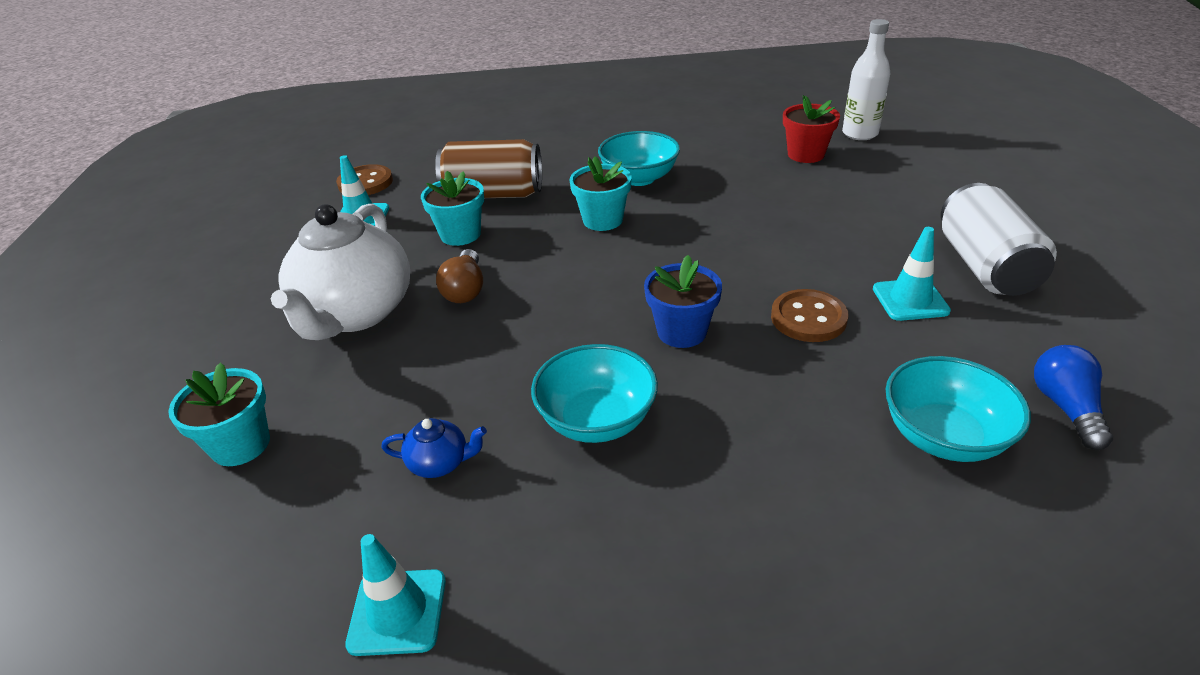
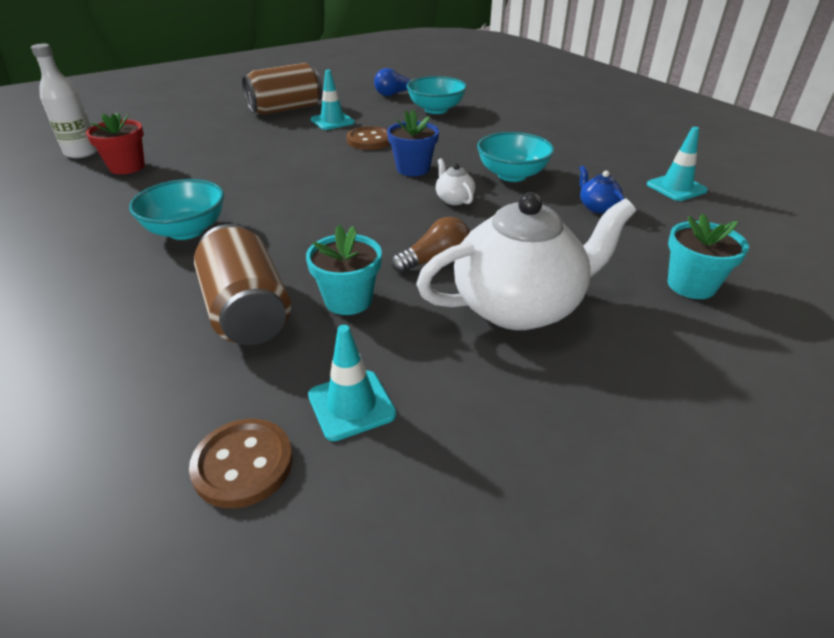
camera: 120 degrees left, 0 degrees up
turquoise flower pot [570,156,632,231] -> none
white can [941,183,1057,296] -> brown can [242,63,323,115]
none -> white teapot [435,158,475,205]

